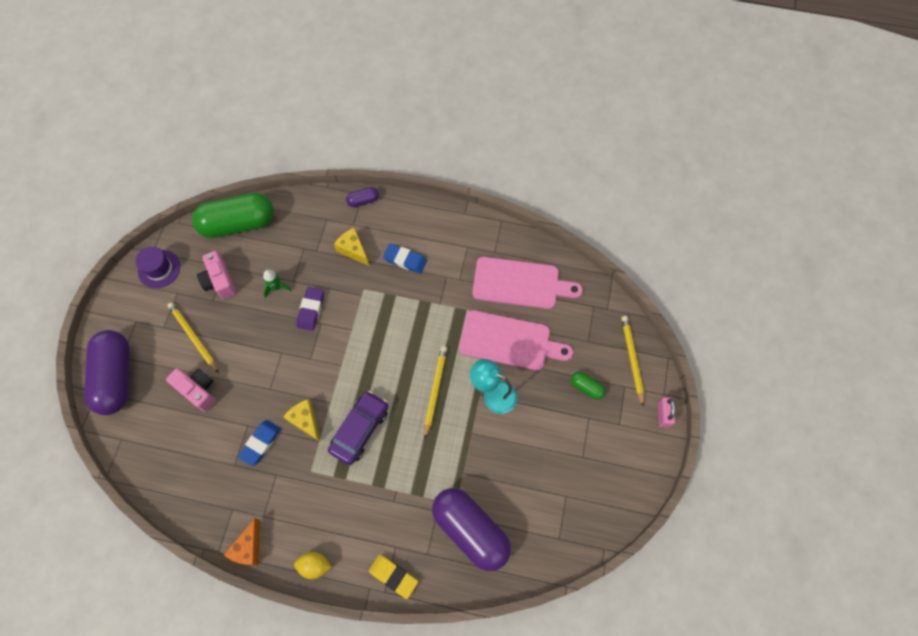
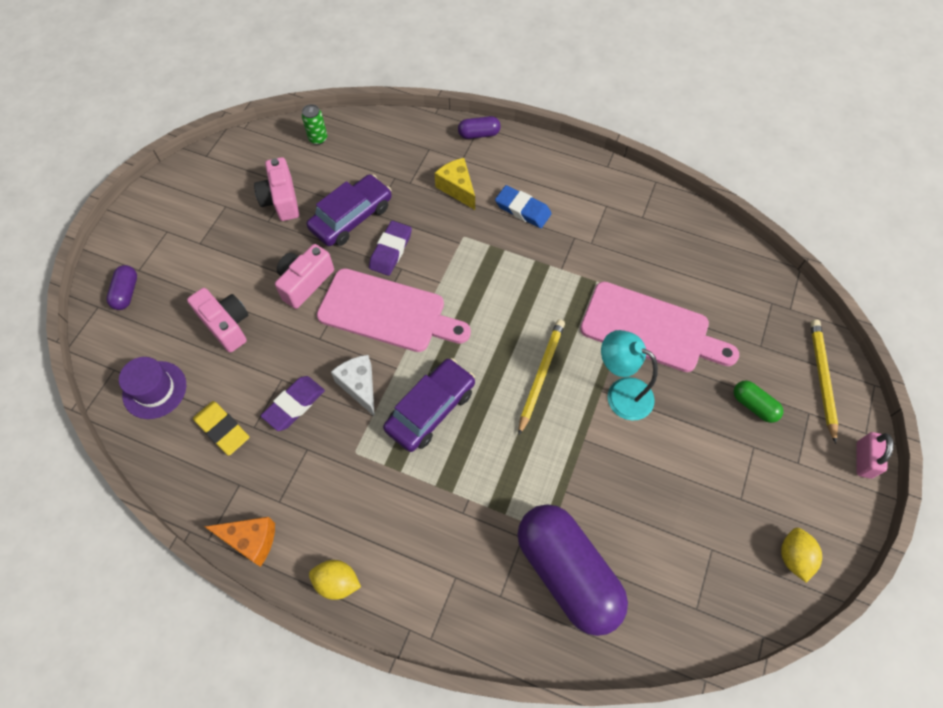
camera: 10 degrees right, 5 degrees down
purple capsule [84,330,130,415] -> purple capsule [106,265,137,310], size x0.43
purple hat [136,247,180,288] -> purple hat moved to [119,357,186,419]
yellow pencil [168,302,219,373] -> none
green capsule [192,193,274,238] -> green can [301,104,327,145]
orange cheese [224,518,260,565] -> orange cheese turned 105 degrees counterclockwise [204,517,275,567]
blue eraser [238,420,281,466] -> purple eraser [261,376,325,431]
green rocket [263,270,292,298] -> purple car [307,174,392,246]
yellow cheese [283,399,320,442] -> white cheese [331,355,375,417]
yellow eraser [369,554,418,599] -> yellow eraser moved to [193,401,249,456]
pink cutting board [472,257,583,309] -> pink cutting board moved to [317,268,471,352]
none -> pink camera [275,244,334,309]
none -> yellow lemon [781,528,822,583]

